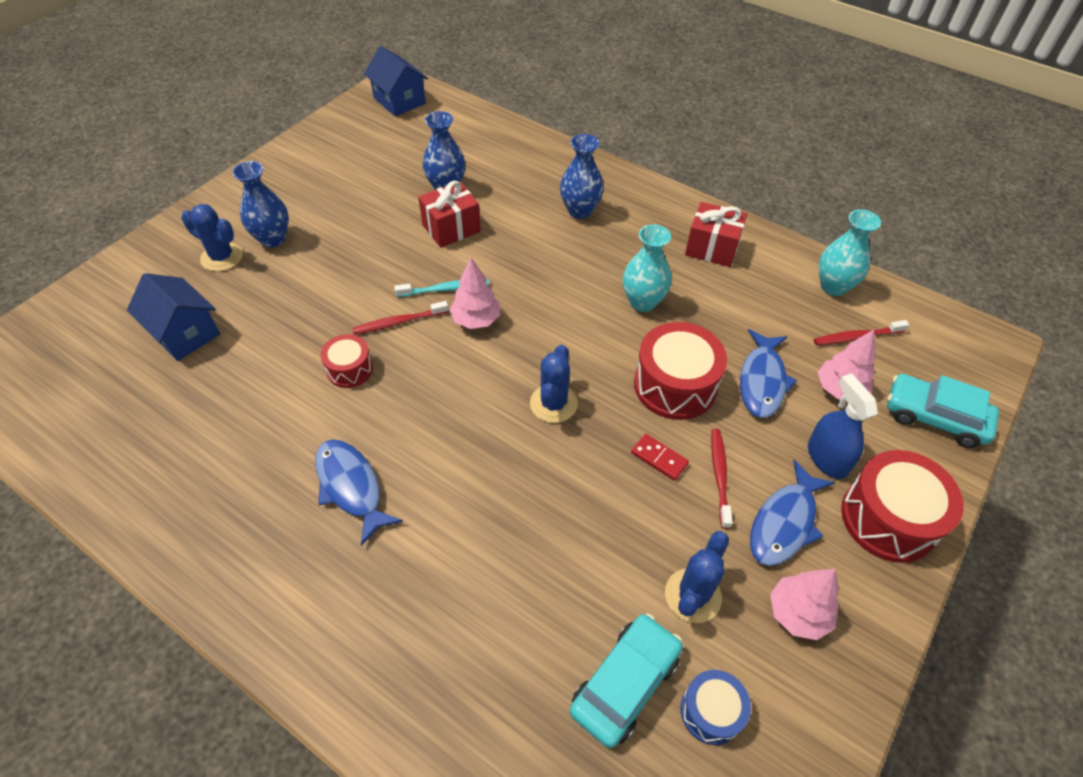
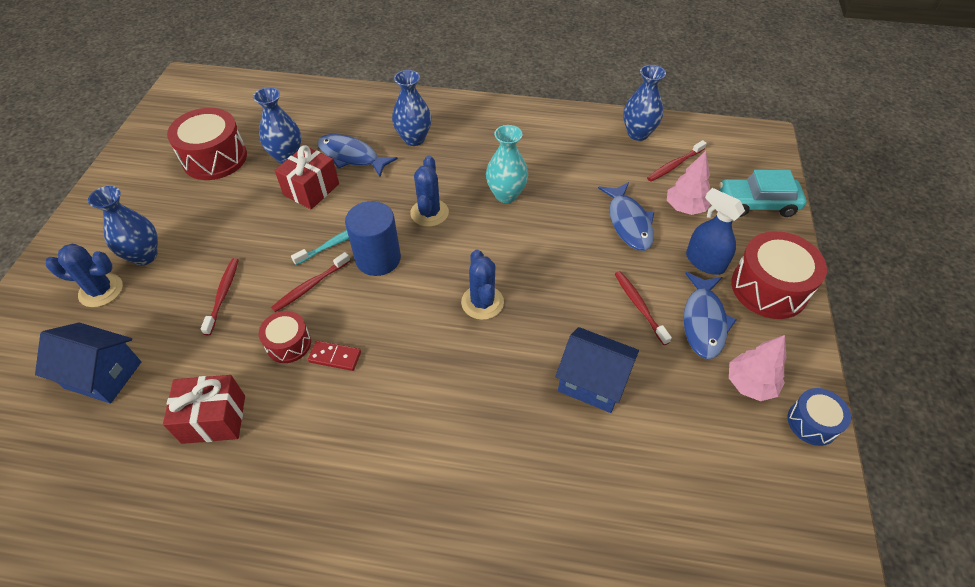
camera: 25 degrees left, 0 degrees up
blue fish [315,439,403,546] -> blue fish moved to [317,134,398,177]
blue house [364,46,428,116] -> blue house moved to [555,327,639,413]
pink tree [449,258,500,329] -> blue cylinder [345,201,401,276]
turquoise car [570,614,683,748] -> none
red domino [631,434,689,481] -> red domino moved to [308,341,361,371]
red drum [634,322,727,420] -> red drum moved to [167,108,247,180]
blue cactus [665,531,729,623] -> blue cactus moved to [410,156,449,227]
blue drum [681,670,751,745] -> blue drum moved to [788,388,851,446]
red gift [685,202,747,267] -> red gift moved to [163,375,245,444]
turquoise vase [818,209,881,296] -> blue vase [623,65,666,141]
none -> red toothbrush [200,258,239,336]

